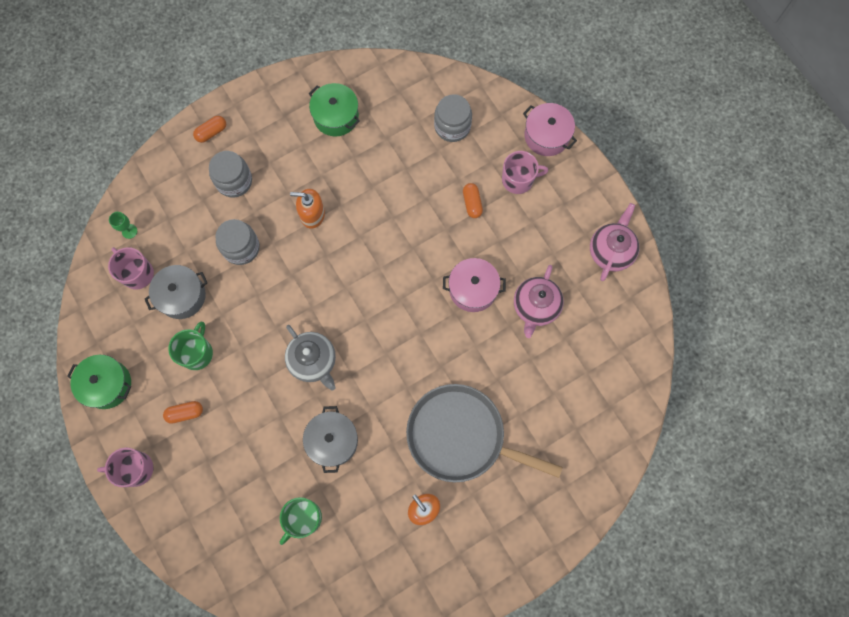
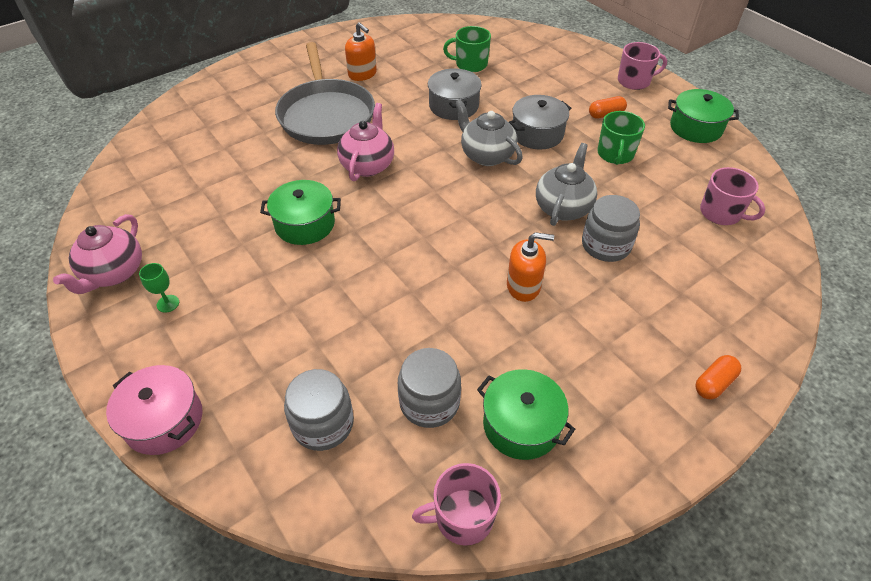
camera: 175 degrees right, 25 degrees down
green goblet [109,212,137,239] -> green goblet moved to [139,263,179,313]
grey pot [145,265,207,319] -> grey pot moved to [509,95,571,149]
grey jar [209,151,252,198] -> grey jar moved to [398,348,461,428]
green mug [280,497,322,545] -> green mug turned 120 degrees counterclockwise [443,26,491,72]
grey pan [406,384,563,482] -> grey pan turned 60 degrees clockwise [275,42,375,145]
pink pot [443,258,506,312] -> green pot [260,180,341,245]
orange capsule [463,183,483,218] -> none
pink mug [502,151,548,194] -> pink mug moved to [412,463,501,546]
pink teapot [514,265,564,338] -> pink teapot moved to [337,103,394,181]
none -> grey teapot [536,143,597,226]

